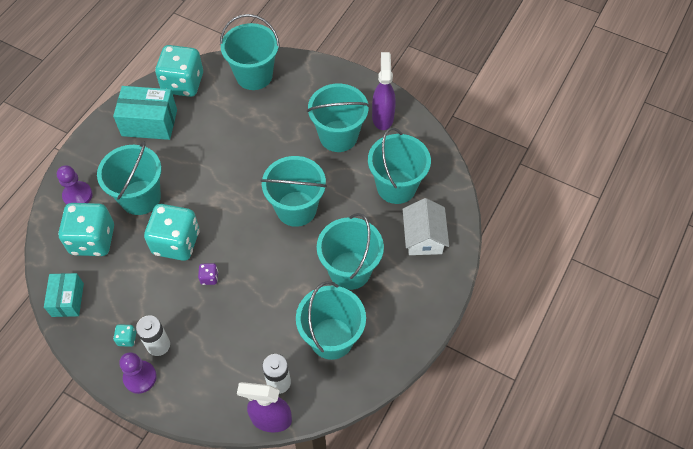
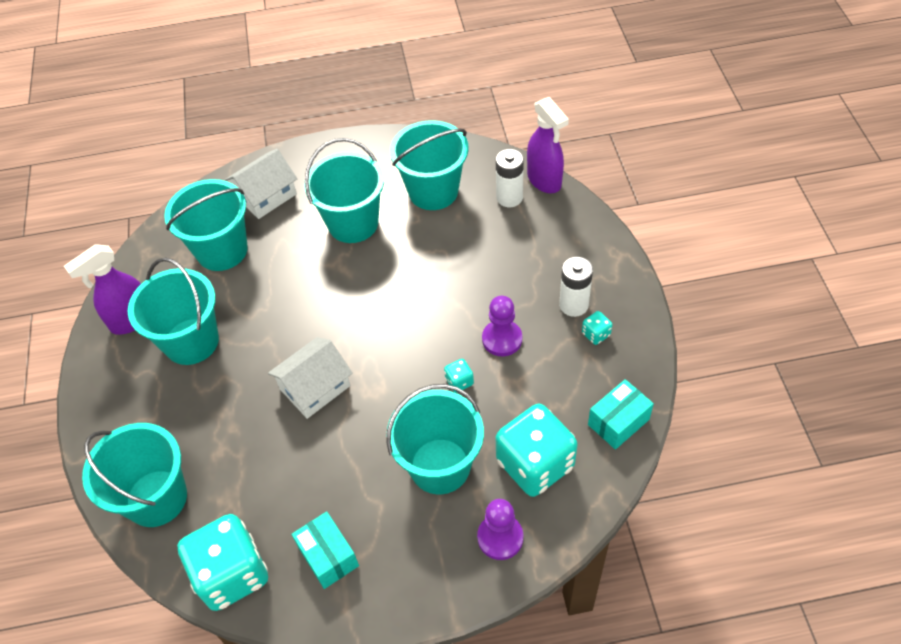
camera: 125 degrees left, 5 degrees down
turquoise box [113,86,177,140] -> turquoise box [292,511,359,589], size x0.65
purple pawn [119,352,157,394] -> purple pawn moved to [482,296,522,356]
turquoise dice [144,204,200,261] -> turquoise dice [444,359,474,393], size x0.40
purple dice [198,263,218,285] -> none
turquoise bucket [261,156,327,227] -> none
none -> white house [268,337,353,419]

